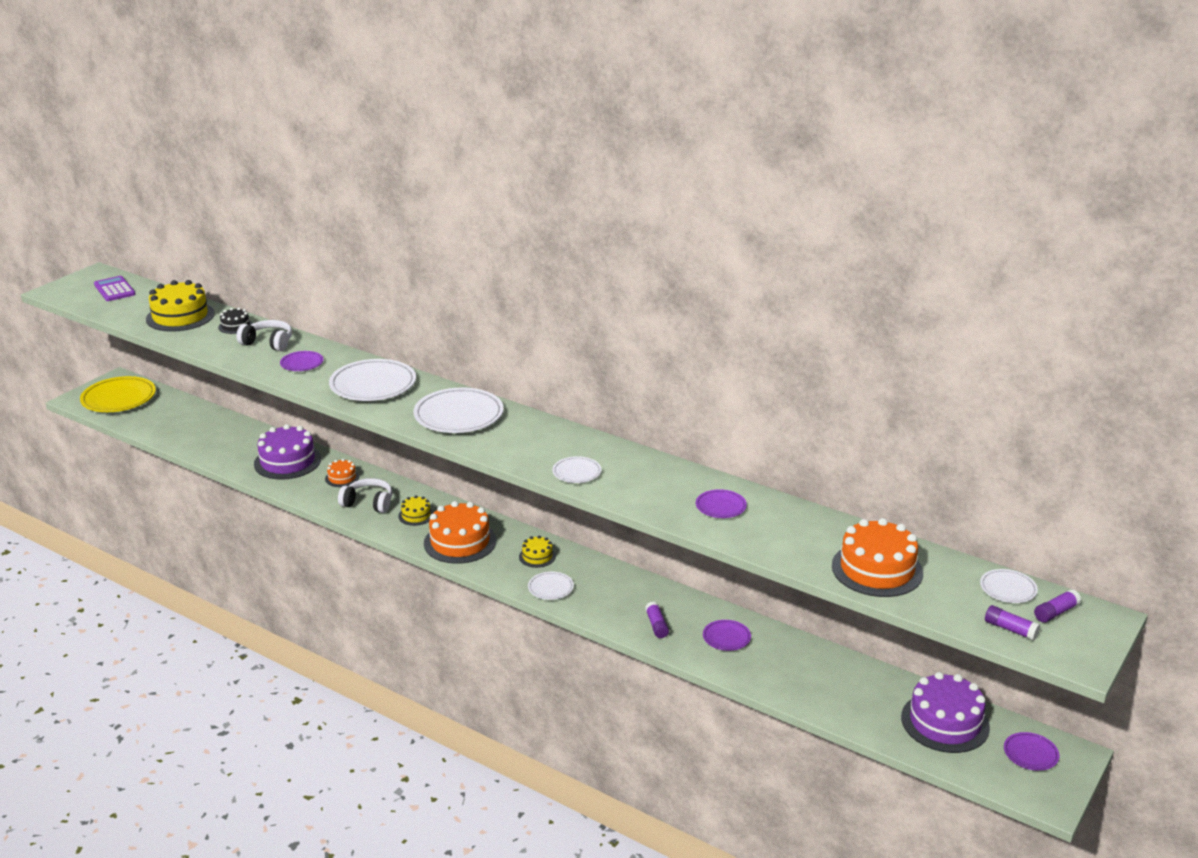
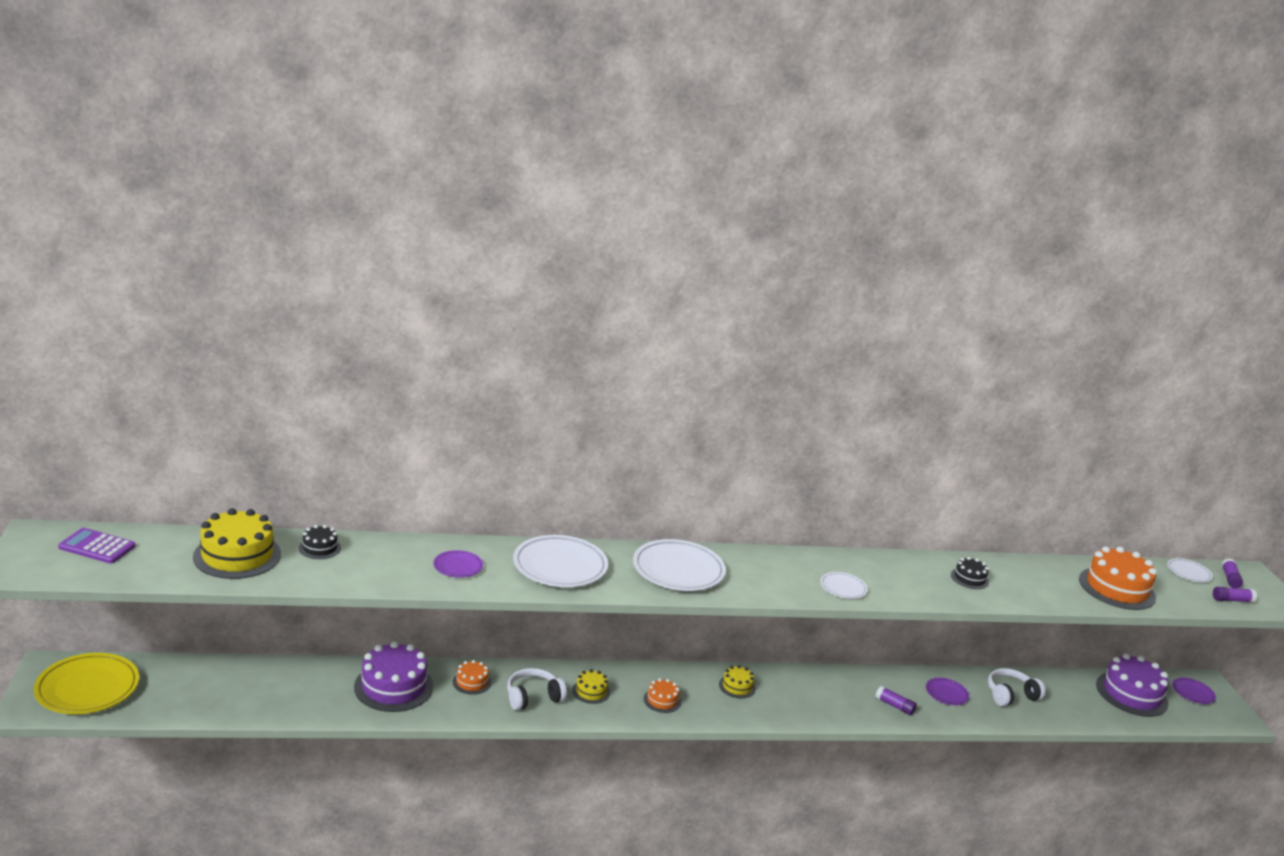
camera: 45 degrees left, 5 degrees down
white headphones [236,320,292,351] -> white headphones moved to [988,668,1046,706]
orange cake [424,501,497,564] -> orange cake [644,678,681,713], size x0.50
white plate [528,572,574,600] -> none
purple plate [696,489,747,518] -> black cake [951,557,989,589]

